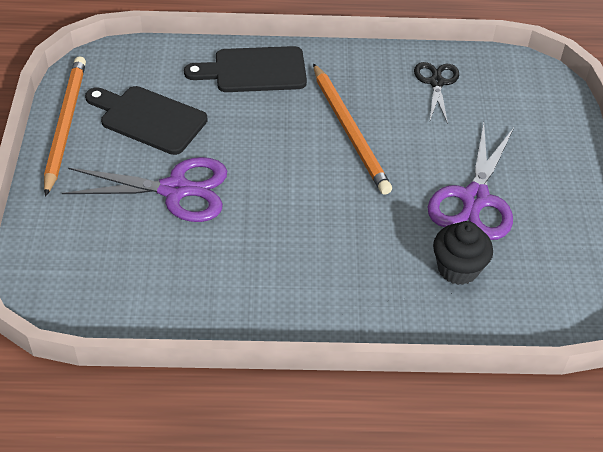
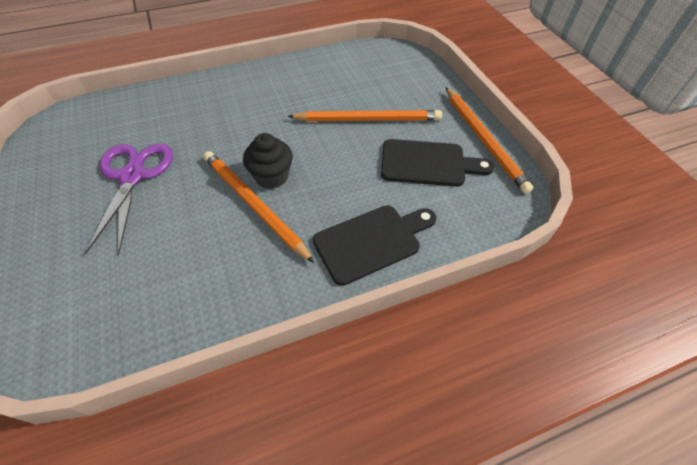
camera: 160 degrees right, 5 degrees up
purple scissors [62,157,227,222] -> orange pencil [287,110,442,121]
black scissors [414,62,459,124] -> none
black cupcake [433,221,493,285] -> black cupcake moved to [243,133,293,189]

